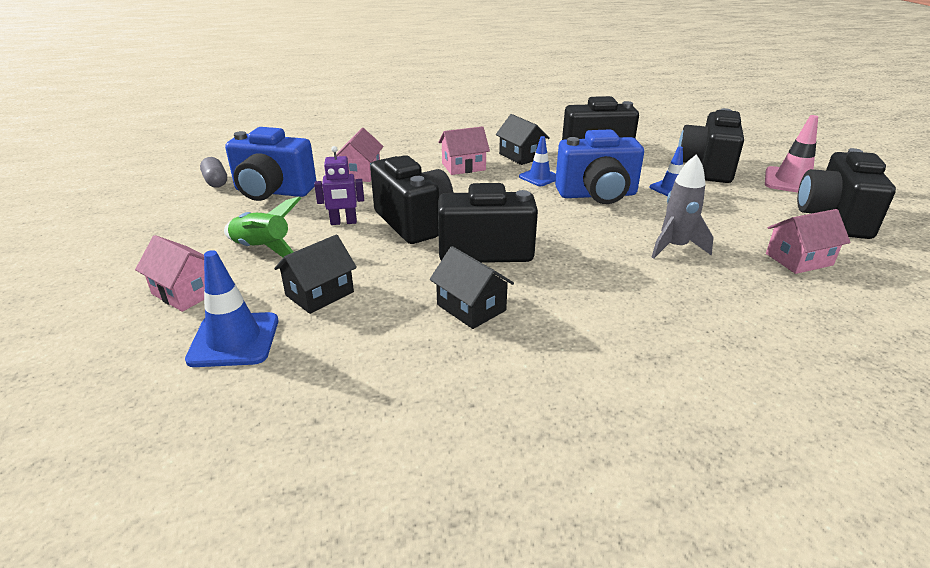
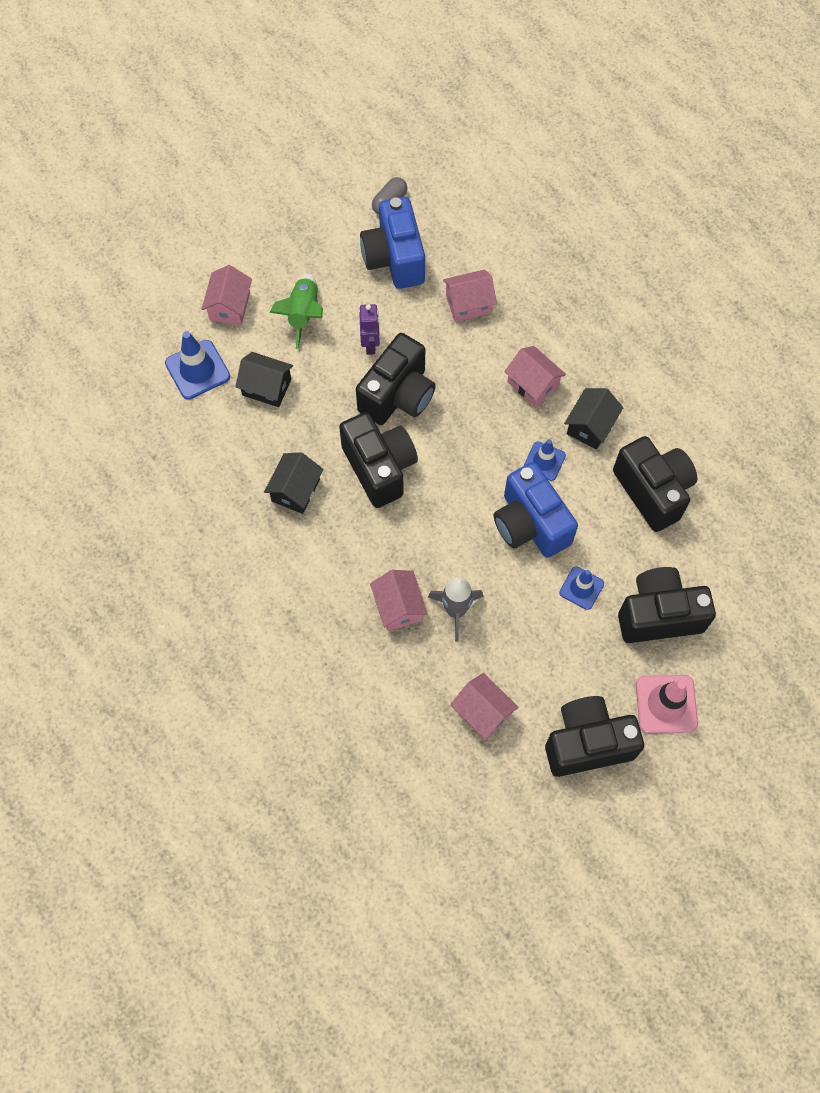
camera: 65 degrees right, 35 degrees up
purple robot [314,146,364,225] -> purple robot turned 150 degrees counterclockwise [359,304,380,355]
none -> pink house [370,570,428,631]

